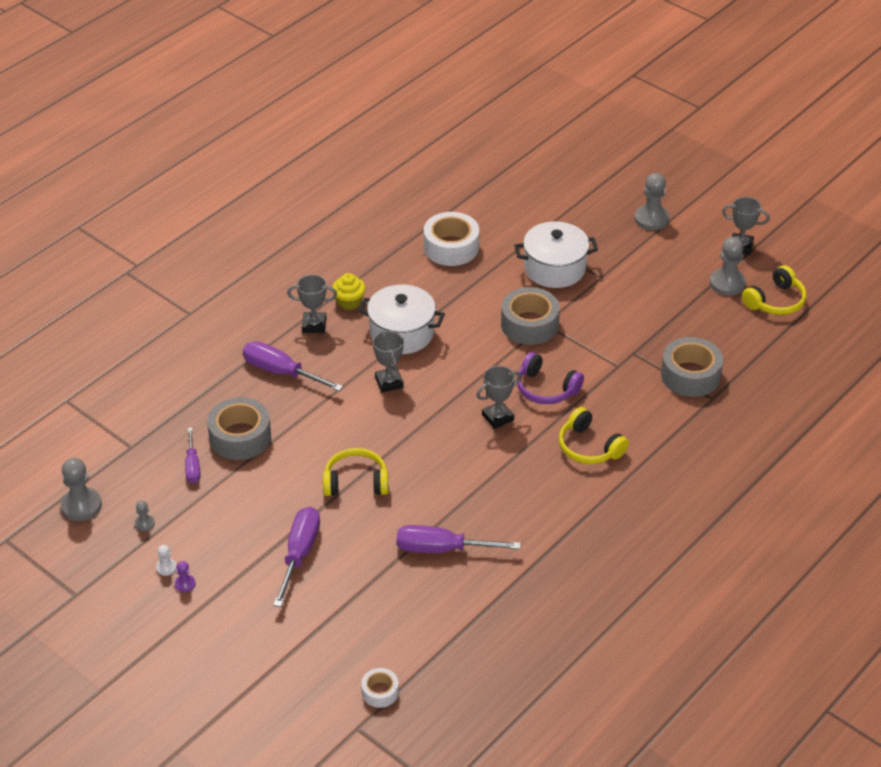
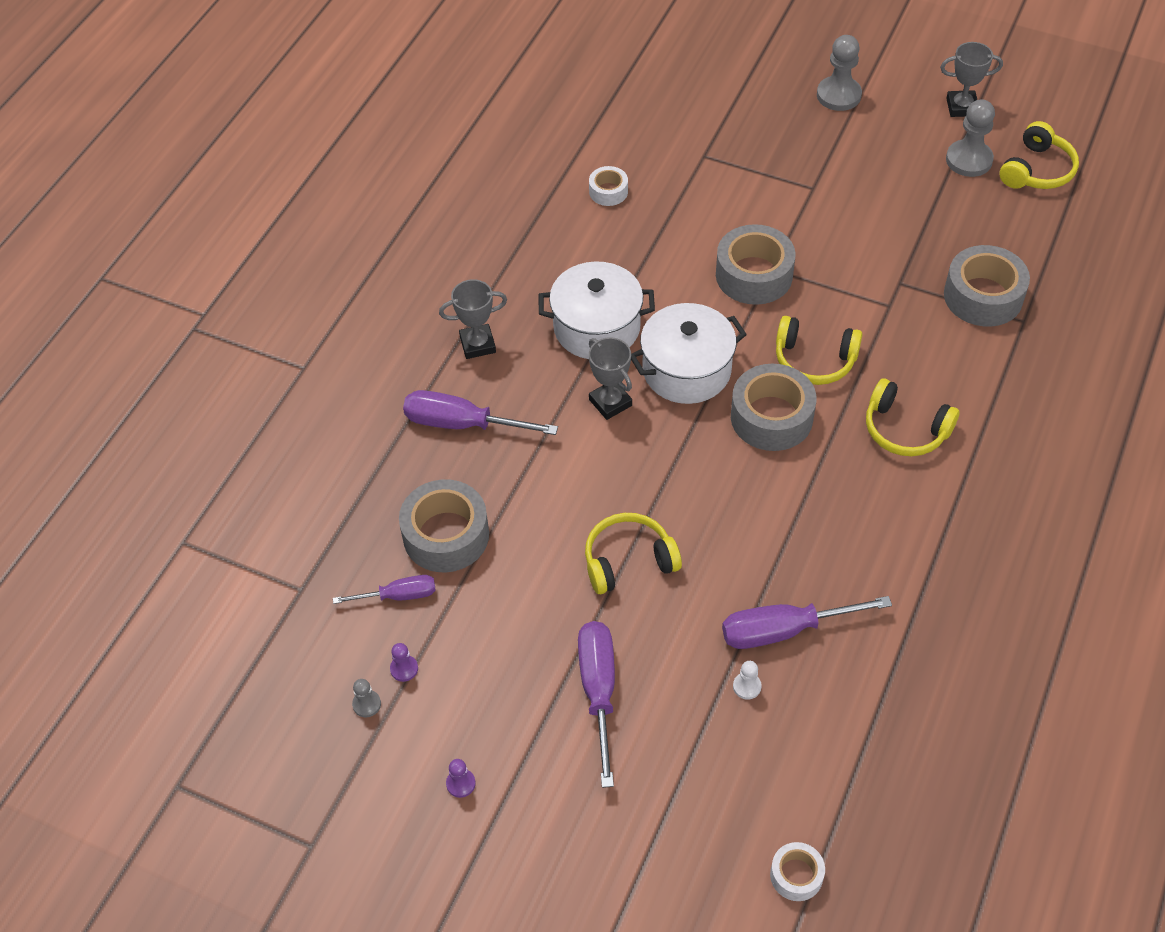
camera: 15 degrees left, 10 degrees up
grey pawn [61,458,102,521] -> none
white pawn [156,545,177,576] -> white pawn moved to [733,661,762,700]
purple screwdriver [185,428,200,483] -> purple screwdriver turned 75 degrees counterclockwise [333,575,436,604]
yellow cupcake [332,273,366,310] -> none
white tape [424,212,479,266] -> white tape [589,166,628,206], size x0.53
grey trophy [476,366,521,429] -> grey tape [731,364,816,451]
white pot [514,221,598,288] -> white pot moved to [631,303,747,404]
purple headphones [517,352,584,404] -> yellow headphones [776,316,862,385]
none -> purple pawn [390,643,418,682]

